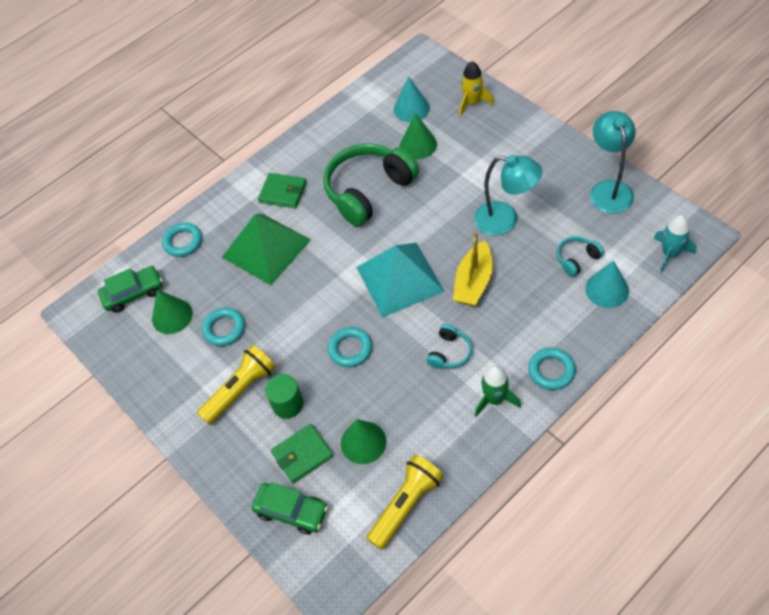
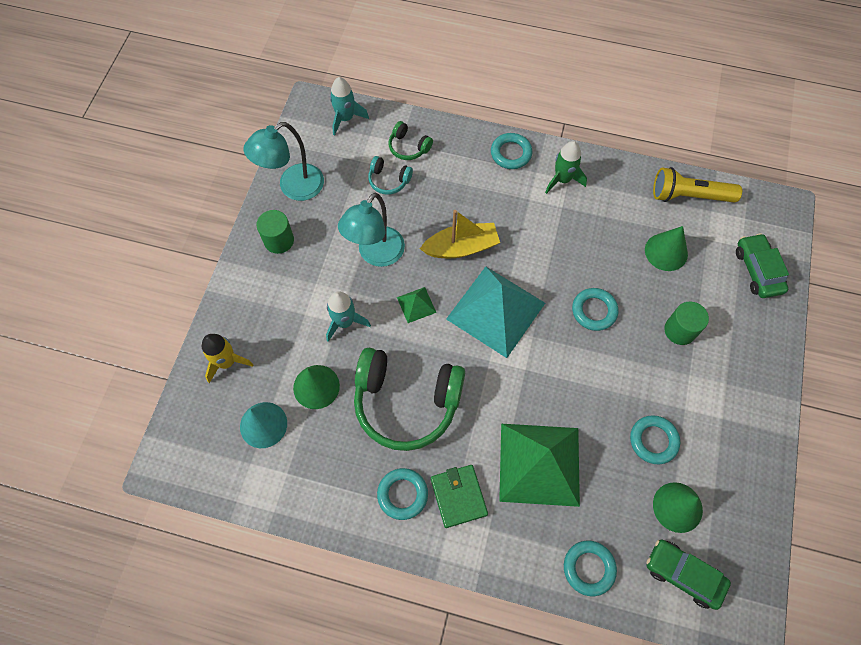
camera: 130 degrees left, 10 degrees up
yellow flashlight [197,345,276,425] -> none
green wallet [271,424,333,484] -> none
turquoise headphones [427,324,472,369] -> none
turquoise lamp [474,155,543,236] -> turquoise lamp turned 135 degrees counterclockwise [338,193,405,267]
turquoise cone [585,260,629,308] -> green headphones [389,121,433,160]
none -> green cylinder [256,210,294,254]
none -> turquoise rocket [326,291,371,342]
none -> turquoise ring [377,468,428,520]
none -> green pyramid [397,287,436,323]

